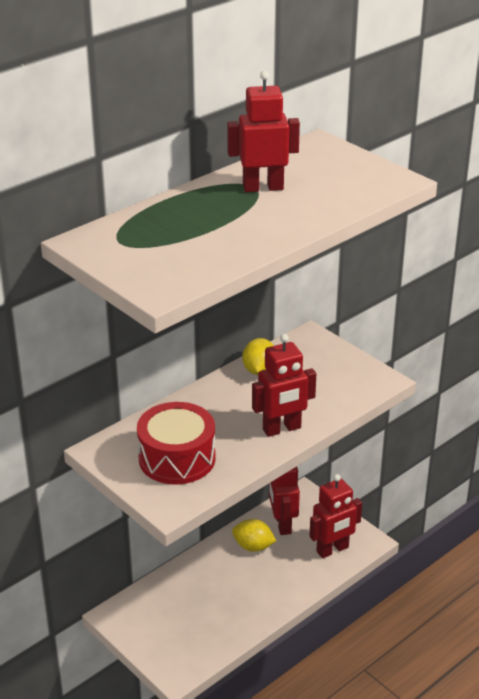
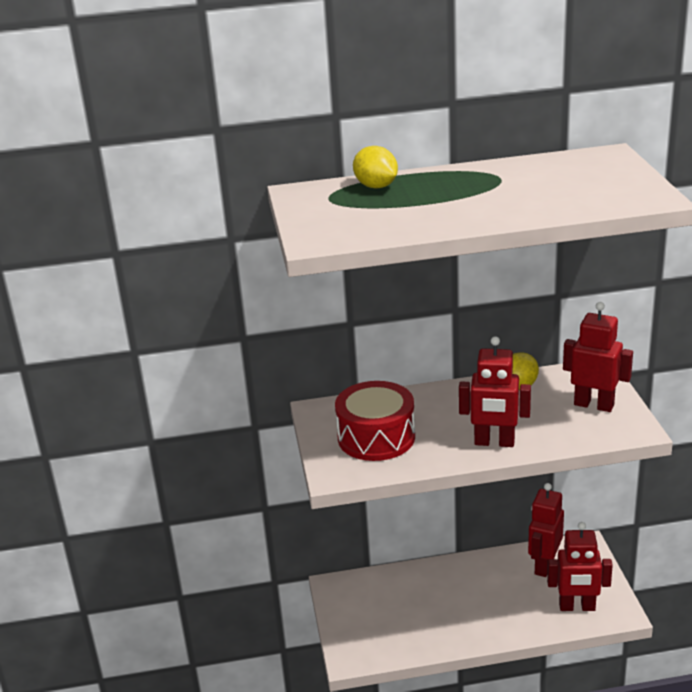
camera: 35 degrees right, 5 degrees down
red robot [227,70,300,192] -> red robot moved to [563,302,633,412]
yellow lemon [232,519,276,552] -> yellow lemon moved to [353,146,398,189]

